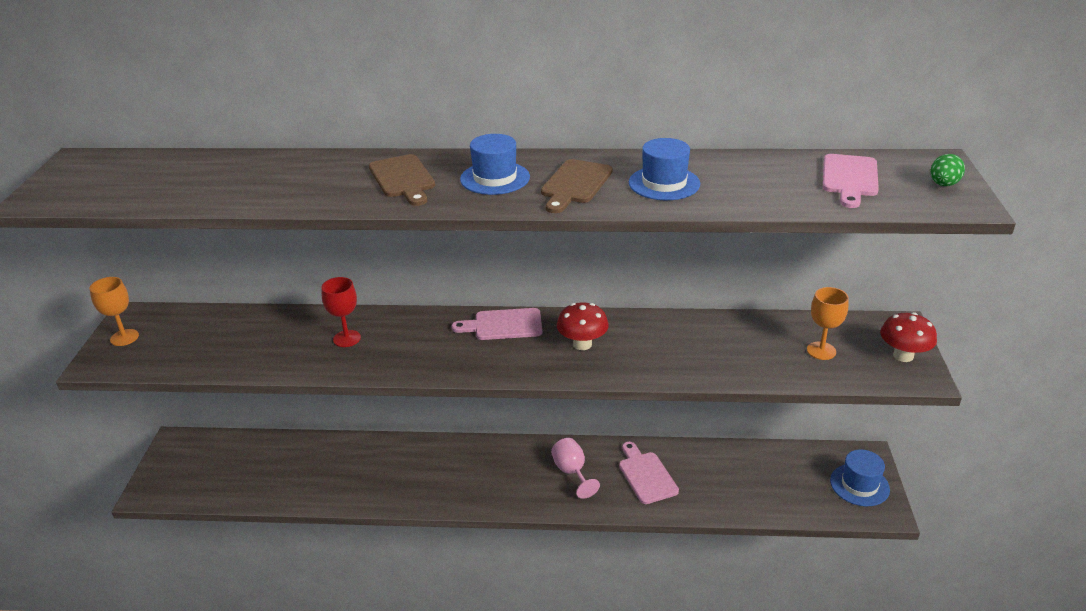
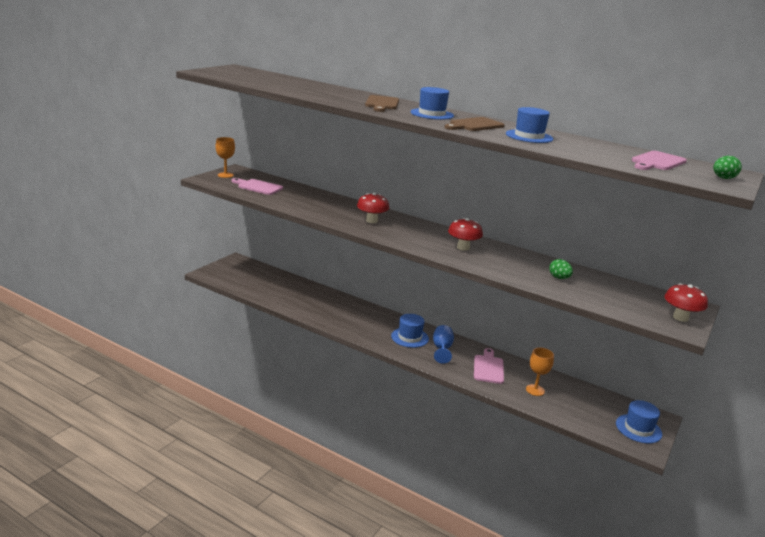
camera: 25 degrees right, 10 degrees down
red goblet [322,277,361,347] -> none
pink cutting board [452,308,542,340] -> pink cutting board moved to [232,178,283,195]
pink goblet [551,438,600,499] -> blue goblet [433,325,454,364]
orange goblet [807,287,848,360] -> orange goblet moved to [526,348,554,396]
none -> red mushroom [357,193,389,223]
none -> blue hat [391,314,429,348]
none -> green egg [549,259,573,279]

